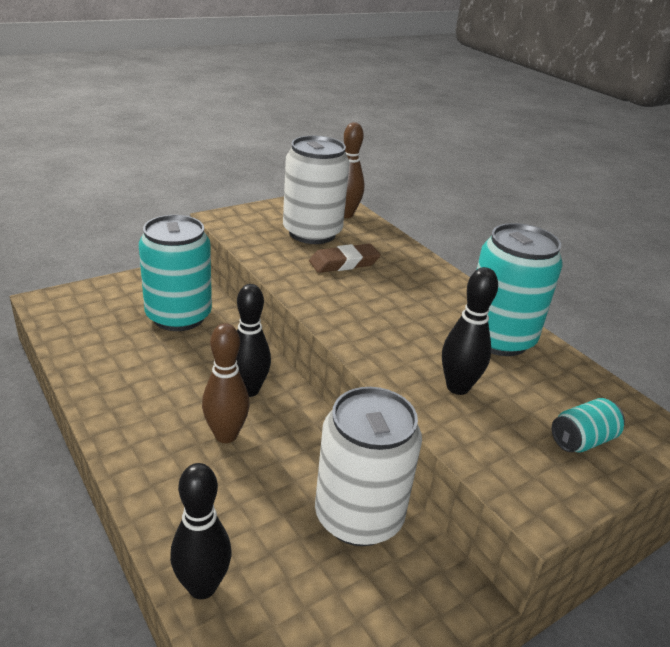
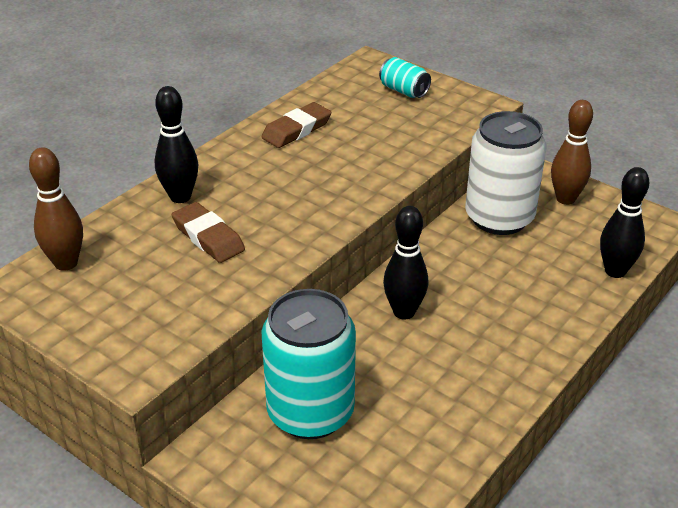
camera: 105 degrees left, 5 degrees up
brown bowling pin [202,323,250,443] -> brown bowling pin moved to [551,100,593,205]
white can [283,136,350,244] -> none
black bowling pin [442,267,498,395] -> black bowling pin moved to [155,86,198,203]
turquoise can [477,223,562,356] -> brown eraser [261,102,331,148]

